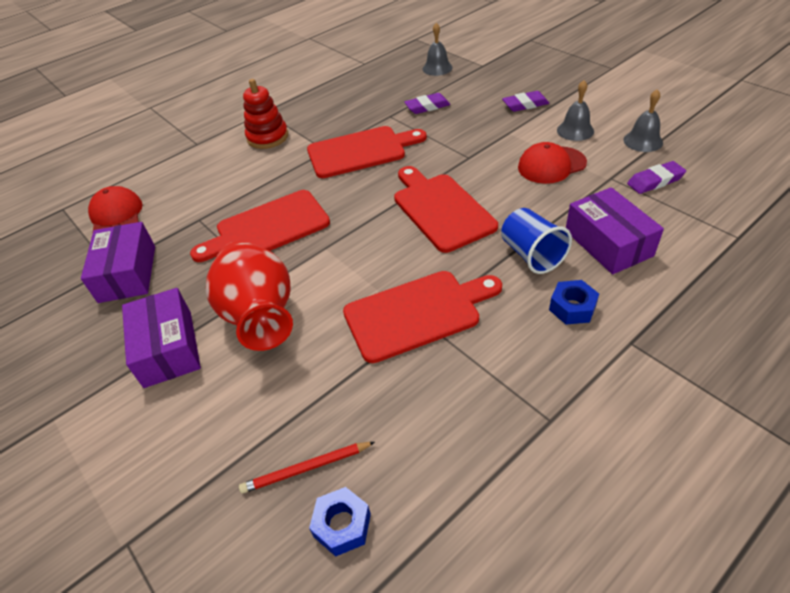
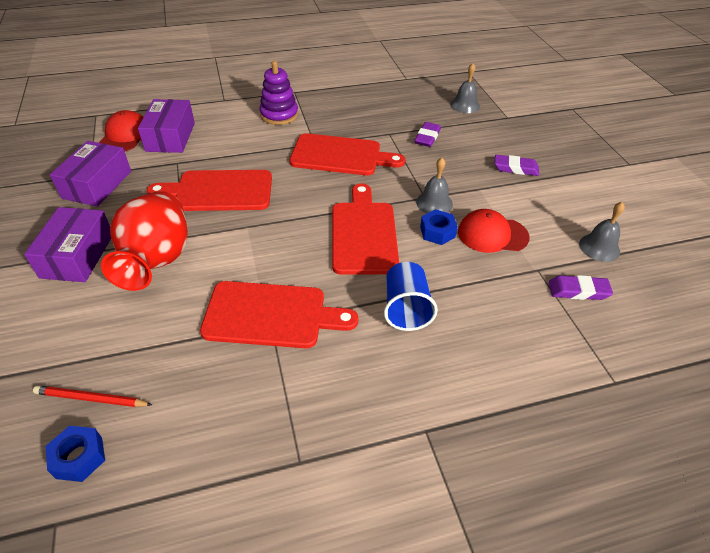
camera: 20 degrees right, 0 degrees up
red stacking toy [243,79,288,149] -> purple stacking toy [259,61,298,125]
purple eraser [404,93,450,114] -> purple eraser turned 75 degrees counterclockwise [414,122,441,147]
blue nut [549,280,599,324] -> blue nut moved to [420,209,458,245]
grey bell [557,80,594,141] -> grey bell moved to [416,158,453,213]
purple box [566,187,664,274] -> purple box moved to [138,99,195,153]

